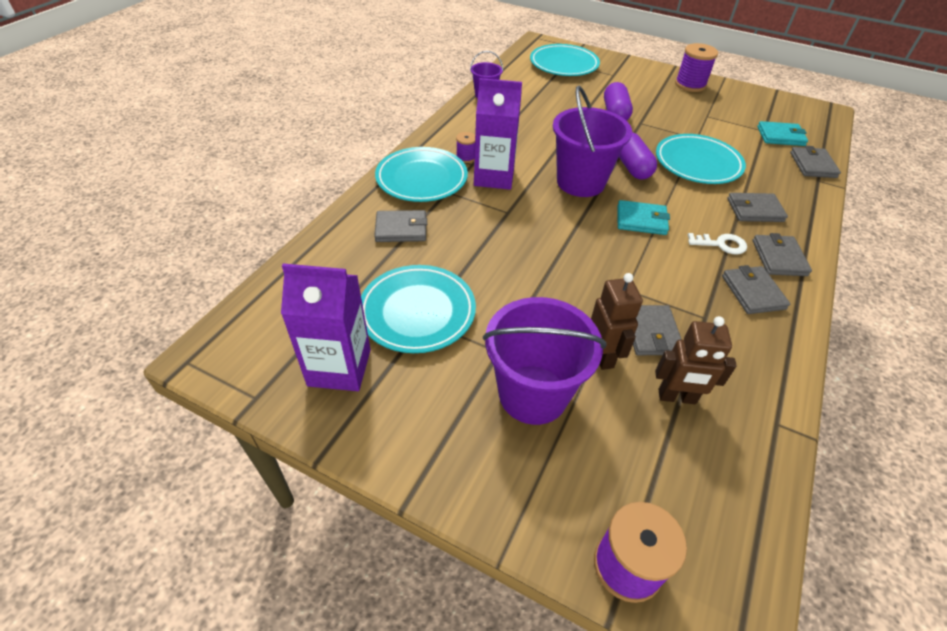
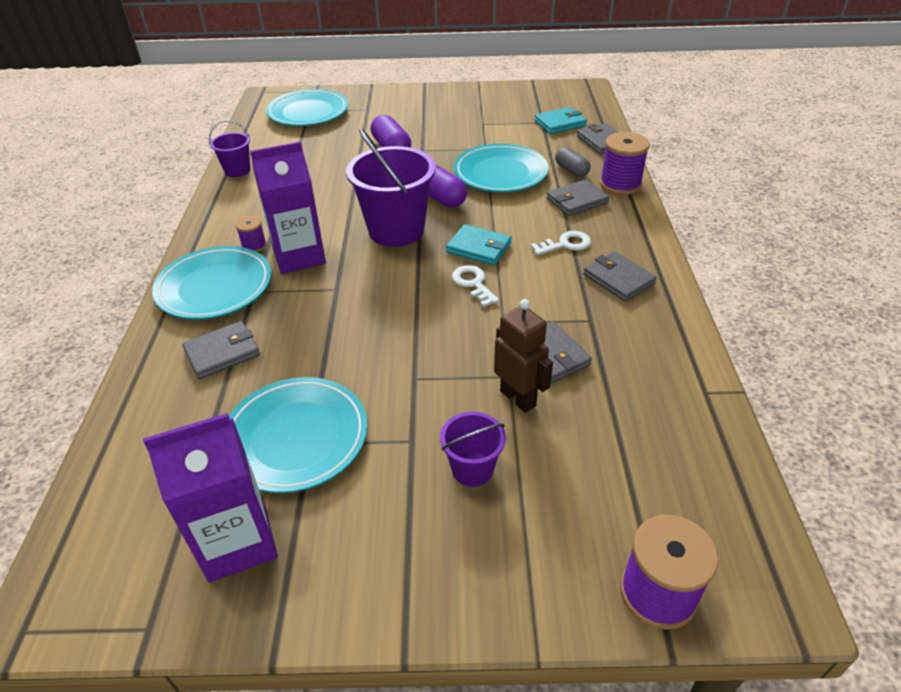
camera: 25 degrees left, 5 degrees down
purple bucket [483,297,606,425] -> purple bucket [440,412,506,487], size x0.52
turquoise wallet [617,200,670,235] -> turquoise wallet turned 45 degrees clockwise [446,224,512,266]
brown robot [655,316,737,404] -> none
purple spool [675,43,718,92] -> purple spool moved to [600,132,650,195]
grey wallet [752,233,812,276] -> none
none -> white key [452,265,499,307]
none -> grey capsule [555,147,591,177]

